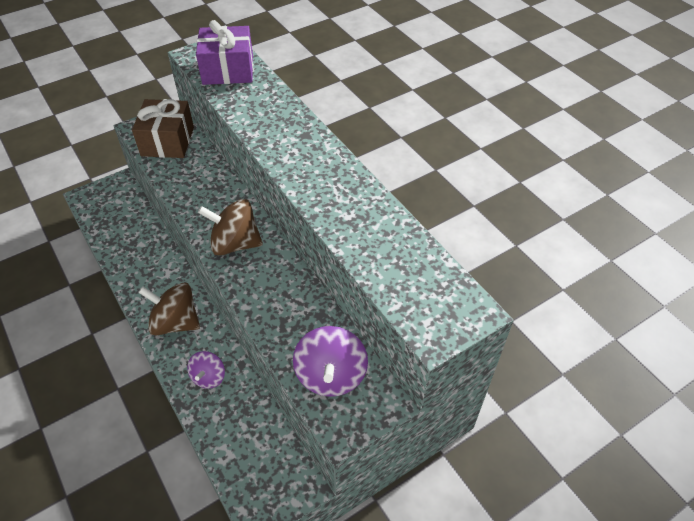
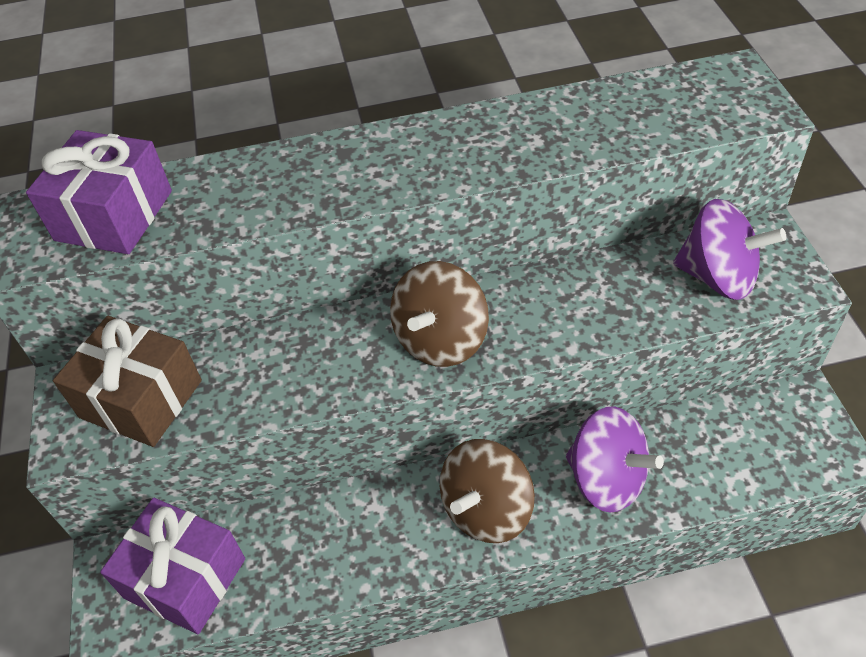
camera: 65 degrees left, 0 degrees up
purple spinning top [187,351,225,389] -> purple spinning top [566,407,664,513], size x1.64
none -> purple gift [100,498,245,634]

